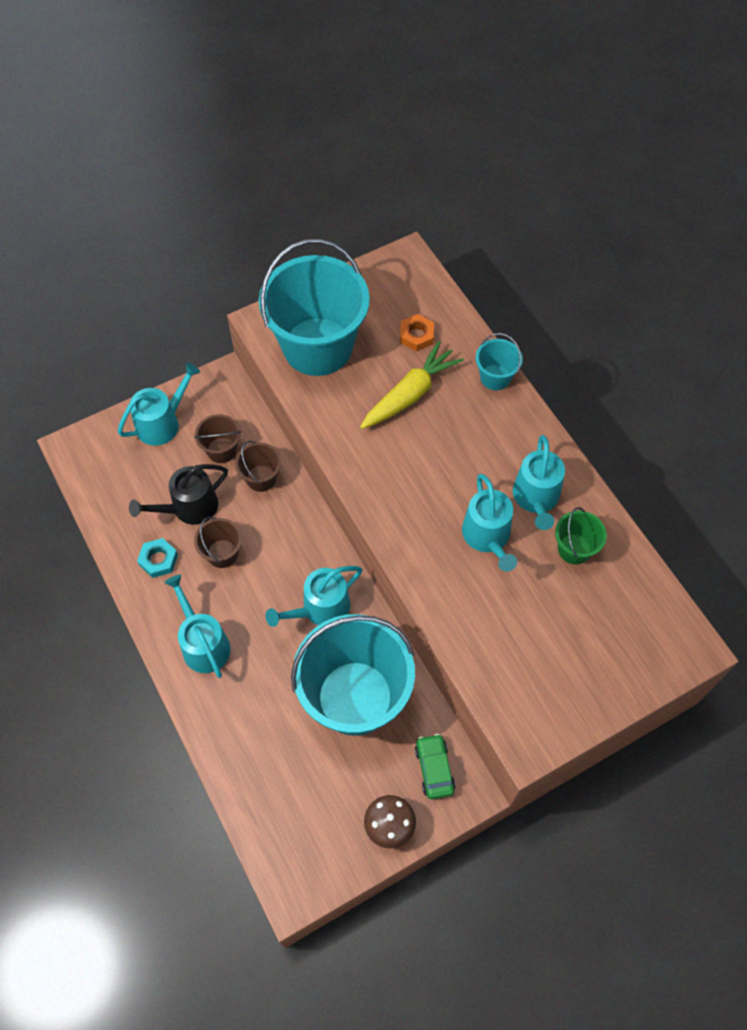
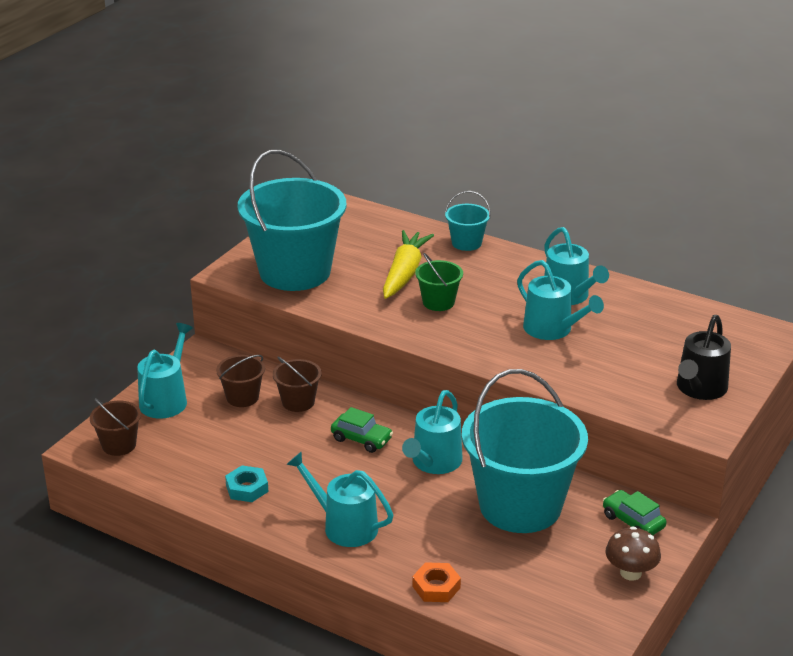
camera: 30 degrees left, 30 degrees down
black watering can [129,464,228,525] -> black watering can moved to [677,315,731,400]
brown bucket [194,517,242,568] -> brown bucket moved to [90,398,141,456]
orange nut [400,314,434,352] -> orange nut moved to [412,562,461,602]
green bucket [555,507,607,564] -> green bucket moved to [415,253,463,311]
none -> green car [331,407,393,453]

